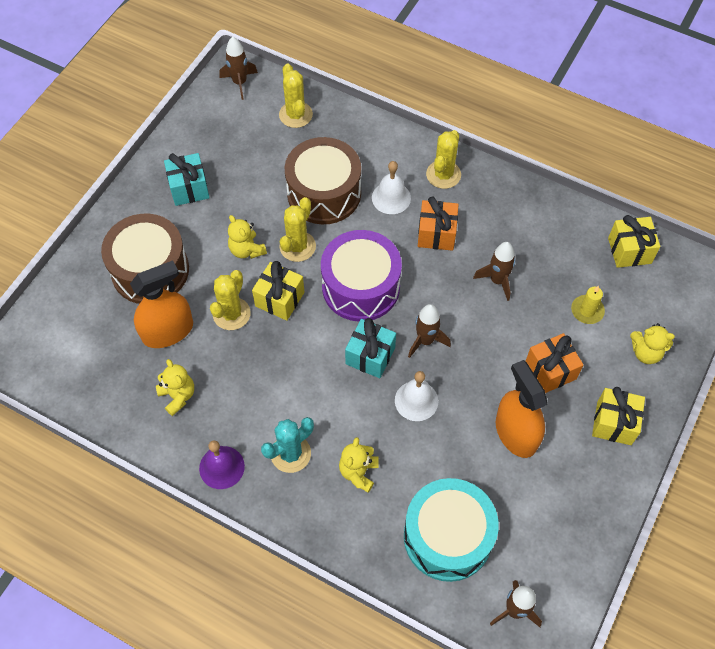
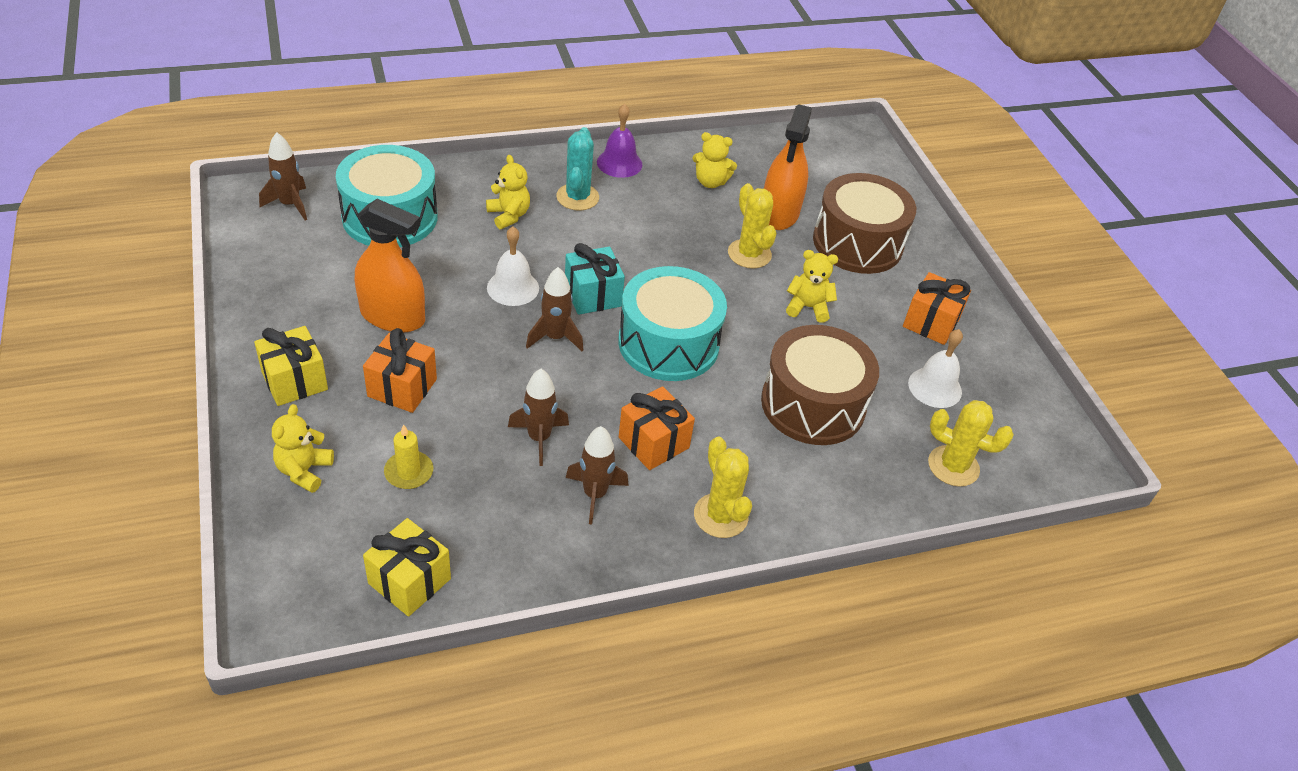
camera: 130 degrees right, 15 degrees down
turquoise gift [164,153,210,206] -> orange gift [903,272,971,345]
brown rocket [220,37,258,100] -> brown rocket moved to [566,426,629,524]
yellow gift [252,261,304,321] -> none
yellow cactus [280,197,316,262] -> none
purple drum [321,230,402,322] -> turquoise drum [618,266,727,381]
white bell [372,161,411,214] -> white bell moved to [908,329,963,408]
yellow teddy bear [630,323,675,364] -> yellow teddy bear turned 45 degrees counterclockwise [272,404,334,493]

